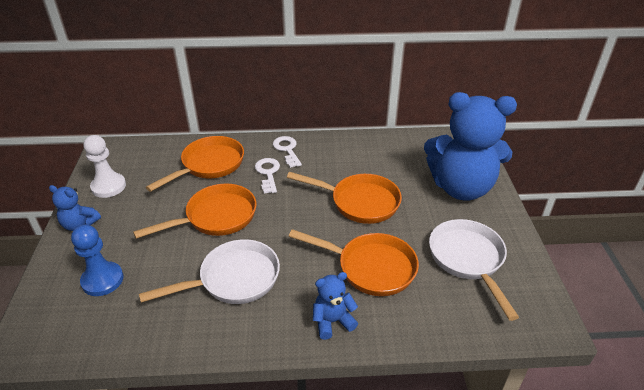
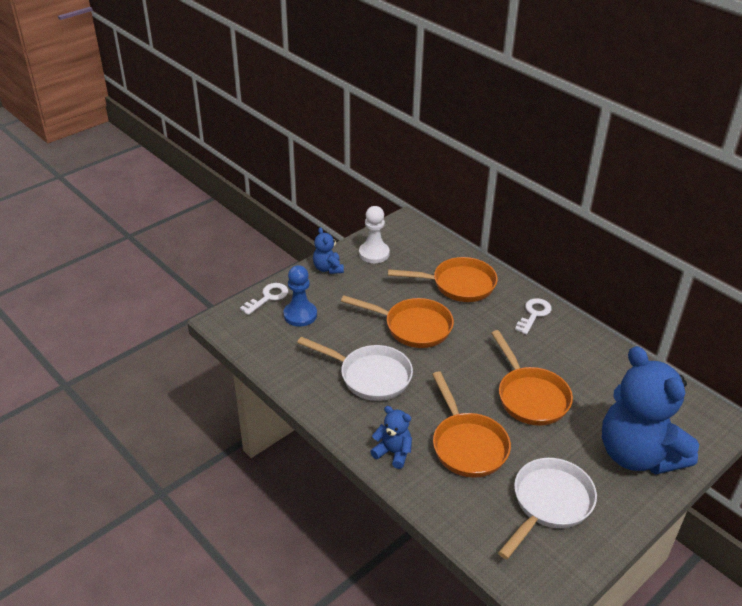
camera: 50 degrees right, 0 degrees up
white key [255,158,280,194] -> white key moved to [240,283,288,315]

